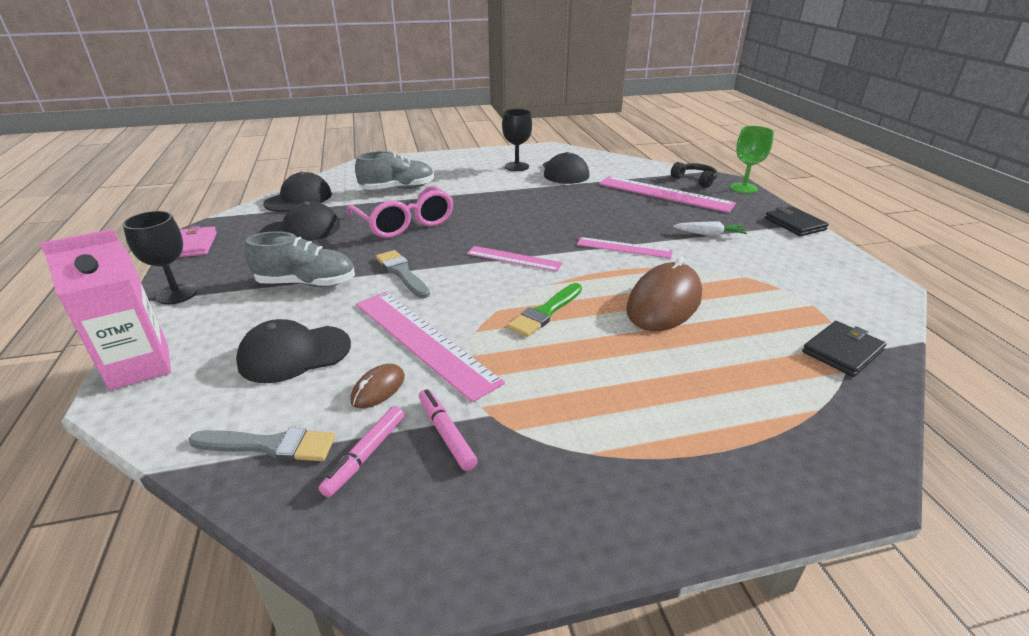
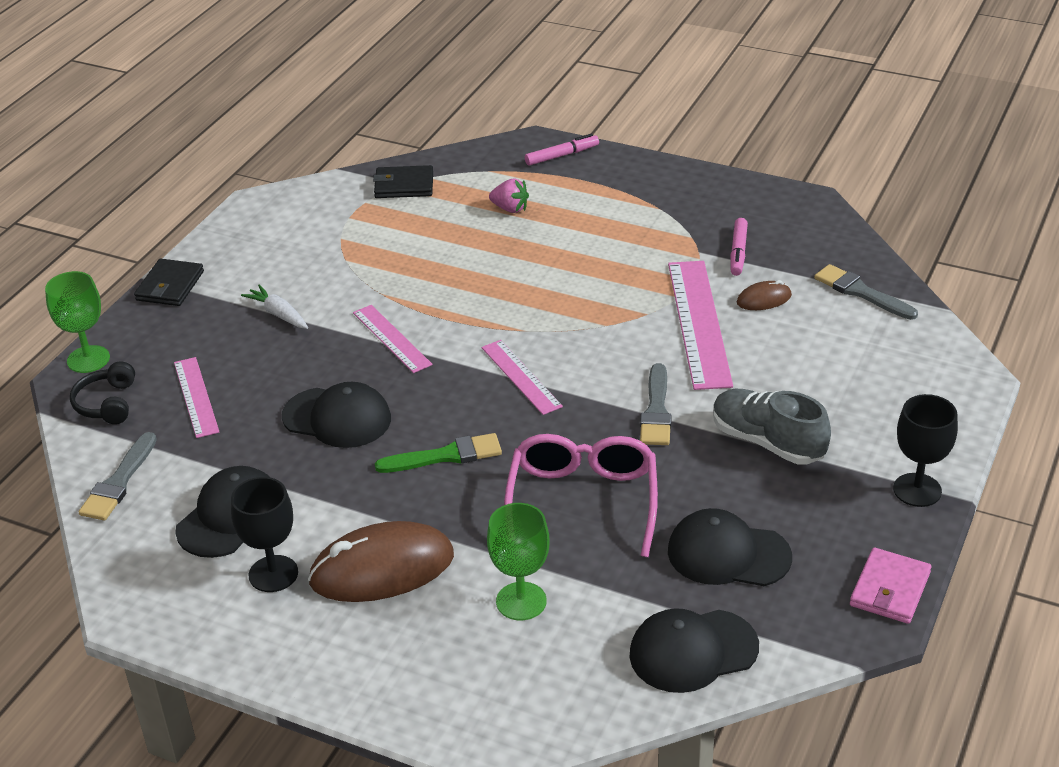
camera: 140 degrees left, 5 degrees up
pink carton [40,229,171,391] -> none
black cap [236,319,351,383] -> black cap moved to [282,382,391,448]
pink marker [319,406,404,497] -> pink marker moved to [525,134,599,166]
grey shoe [355,151,434,190] -> green goblet [487,503,550,620]
green brush [507,283,582,337] -> green brush moved to [375,433,502,473]
pink ruler [599,176,736,213] -> pink ruler [174,357,219,438], size x0.58
brown mouse [626,257,702,331] -> brown mouse moved to [308,521,454,602]
none -> grey brush [79,432,157,520]
none -> pink strawberry [489,179,529,213]

